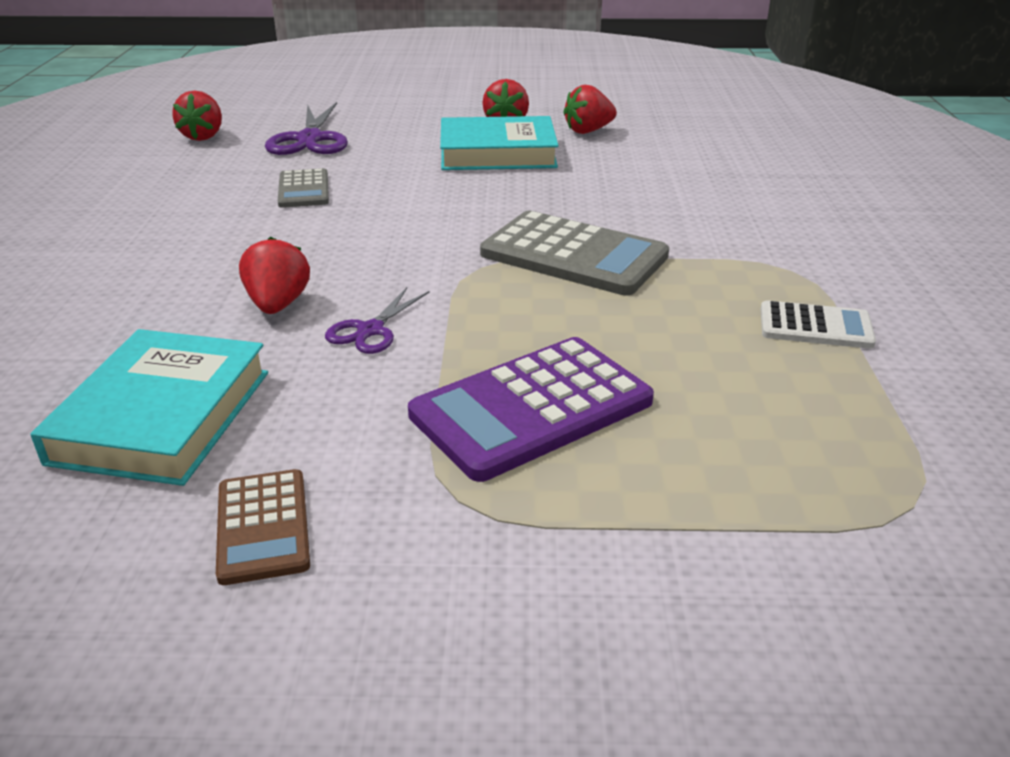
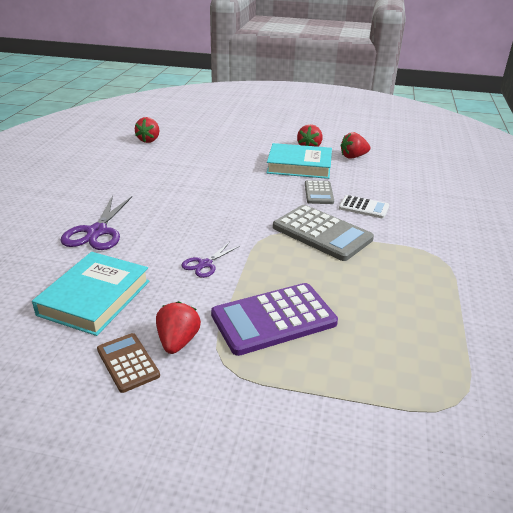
camera: 10 degrees right, 0 degrees up
brown calculator [216,469,310,585] -> brown calculator turned 150 degrees clockwise [97,333,160,393]
red strawberry [239,237,310,314] -> red strawberry moved to [156,301,201,354]
purple scissors [265,102,348,155] -> purple scissors moved to [61,195,132,250]
grey calculator [278,168,329,208] -> grey calculator moved to [305,180,334,204]
white calculator [761,300,876,349] -> white calculator moved to [339,195,389,218]

